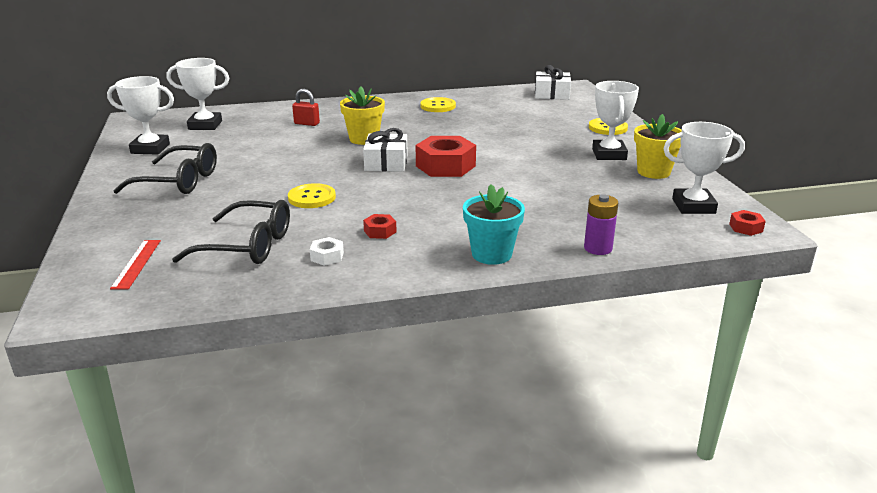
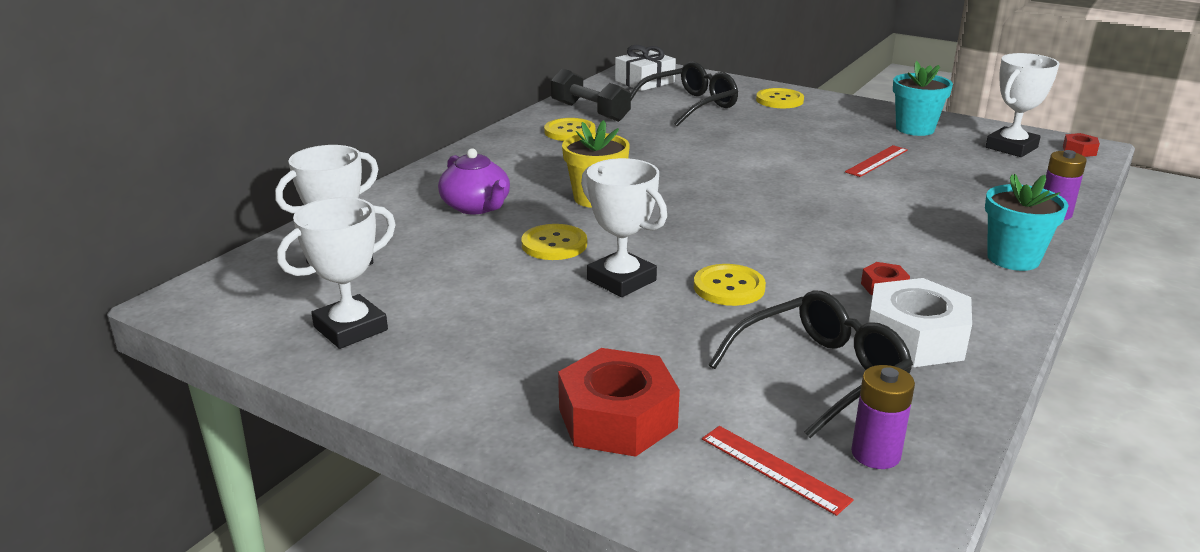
camera: 45 degrees left, 0 degrees up
black glasses [113,143,217,194] -> black glasses moved to [631,61,738,126]
red padlock [292,89,320,126] -> purple teapot [438,148,510,214]
white nut [310,237,344,266] -> white nut [868,278,972,367], size x2.18
white gift [363,128,408,172] -> none
red nut [416,136,476,177] -> red nut moved to [558,348,680,457]
white trophy [592,81,639,160] -> white trophy moved to [581,158,667,297]
yellow flower pot [634,114,681,179] -> turquoise flower pot [893,61,953,136]
none -> yellow button [522,224,587,260]
none -> black dumbbell [551,68,631,122]
none -> red ruler [845,145,908,177]
none -> purple battery [851,365,915,469]

